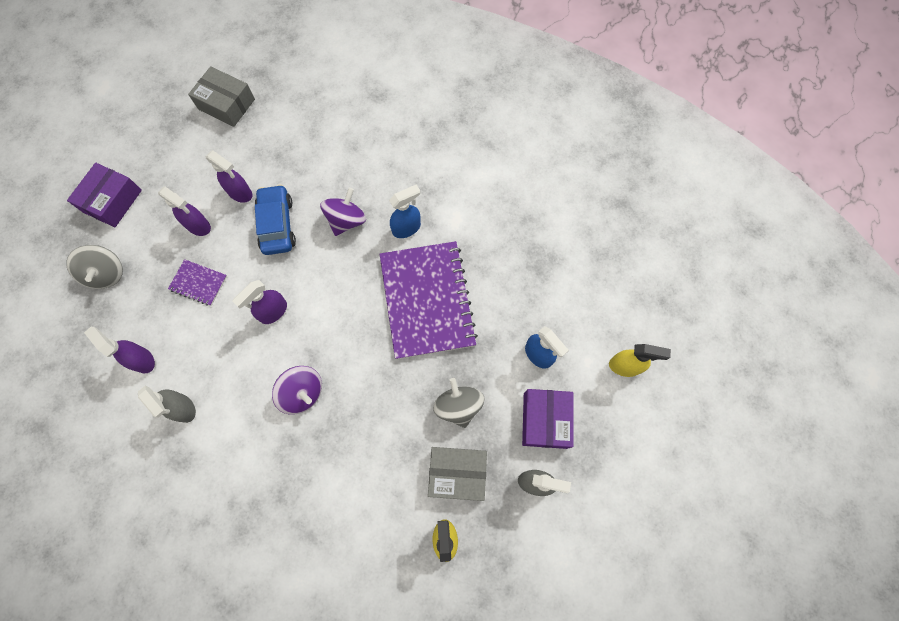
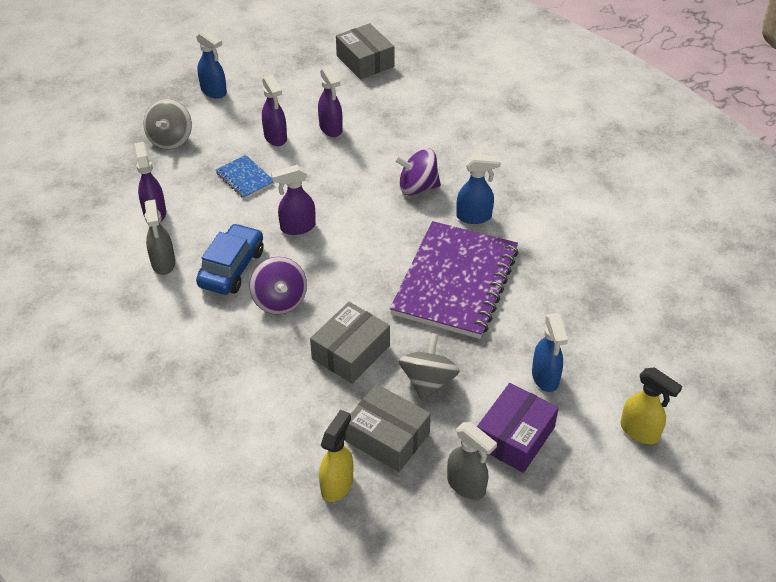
camera: 30 degrees right, 25 degrees down
purple box [67,163,142,227] -> blue spray bottle [196,29,227,99]
purple notebook [168,259,227,306] -> blue notebook [216,155,275,199]
blue car [255,184,296,255] -> blue car moved to [196,223,264,295]
purple spinning top [320,188,366,236] -> purple spinning top turned 150 degrees counterclockwise [394,148,441,196]
none -> grey box [310,302,390,384]

